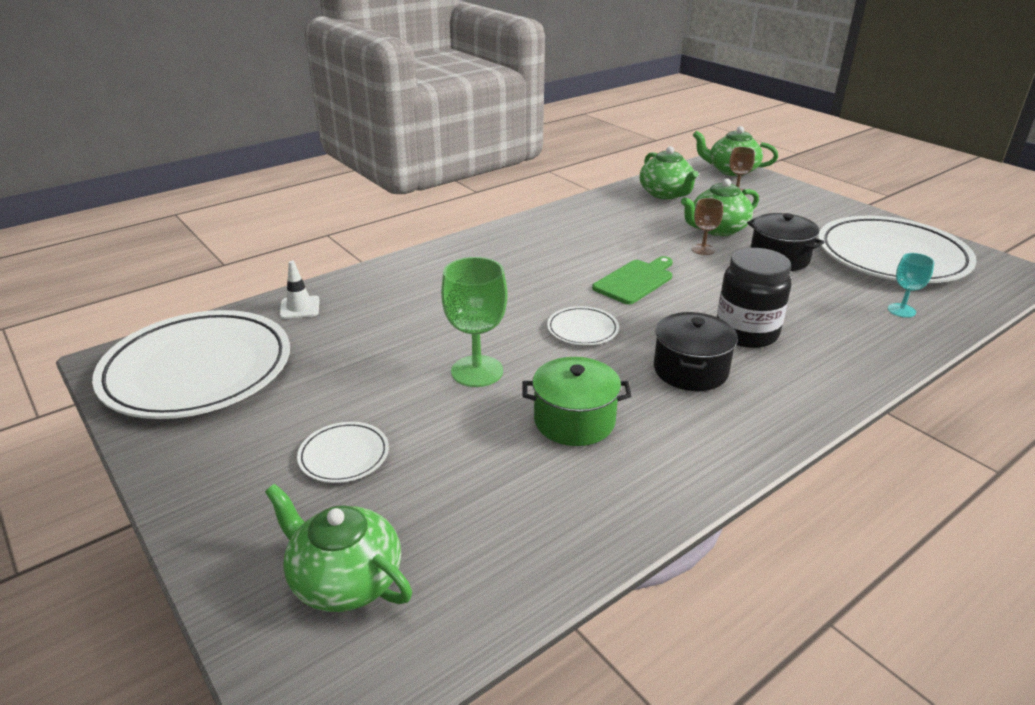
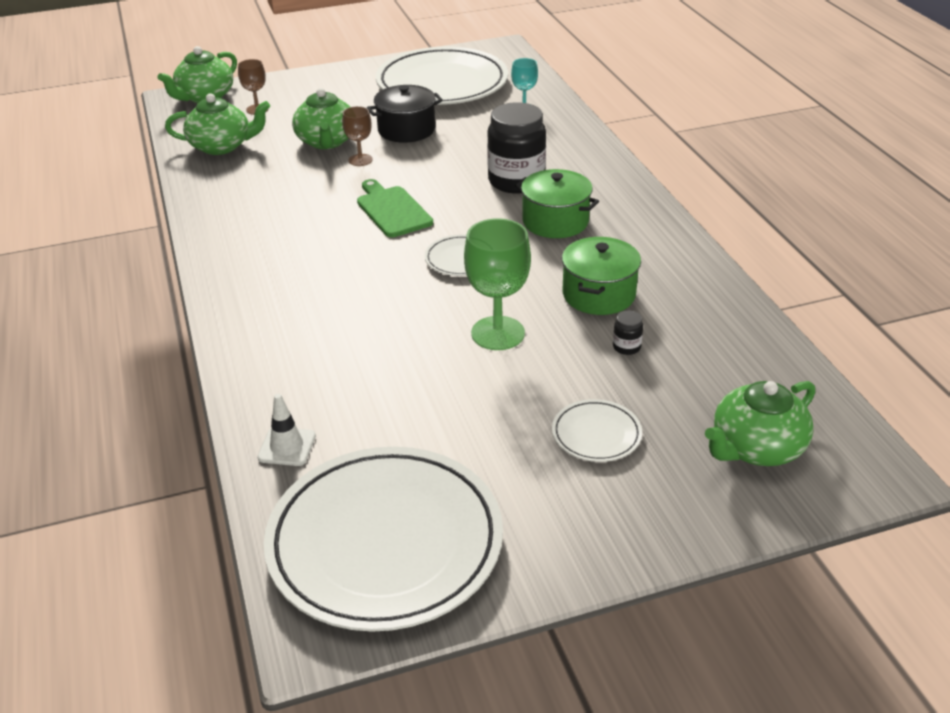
camera: 70 degrees left, 5 degrees up
black pot [654,312,738,391] -> green pot [515,169,599,238]
none -> black jar [613,311,643,355]

